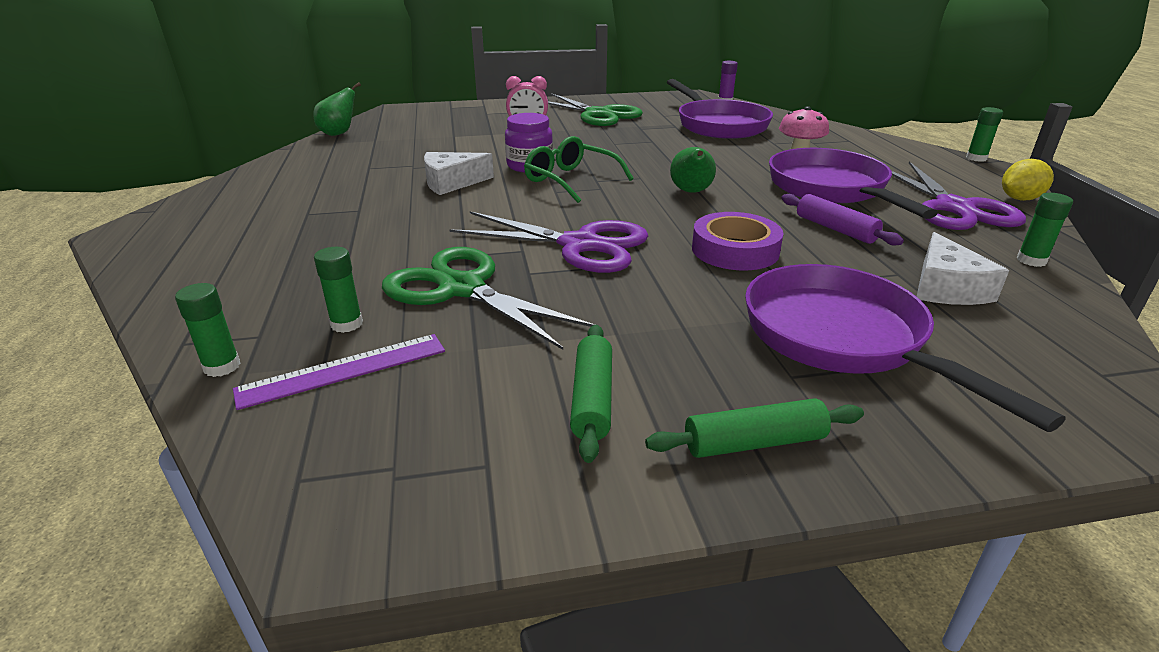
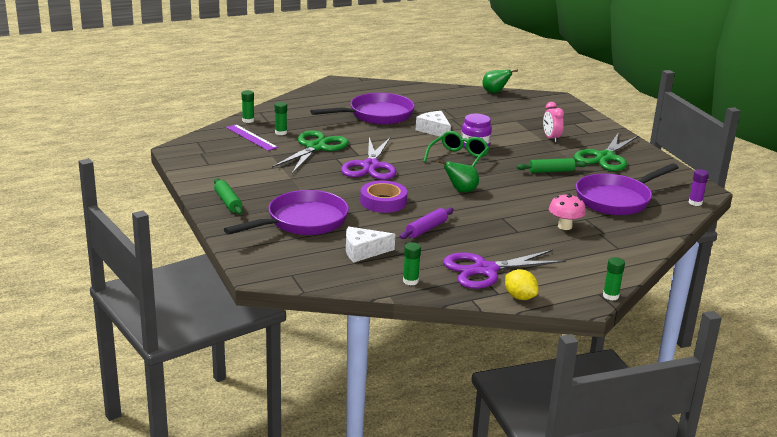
camera: 75 degrees right, 5 degrees down
green rolling pin [570,325,612,463] -> green rolling pin moved to [517,158,588,173]
purple pan [769,148,938,219] -> purple pan moved to [310,93,415,125]

